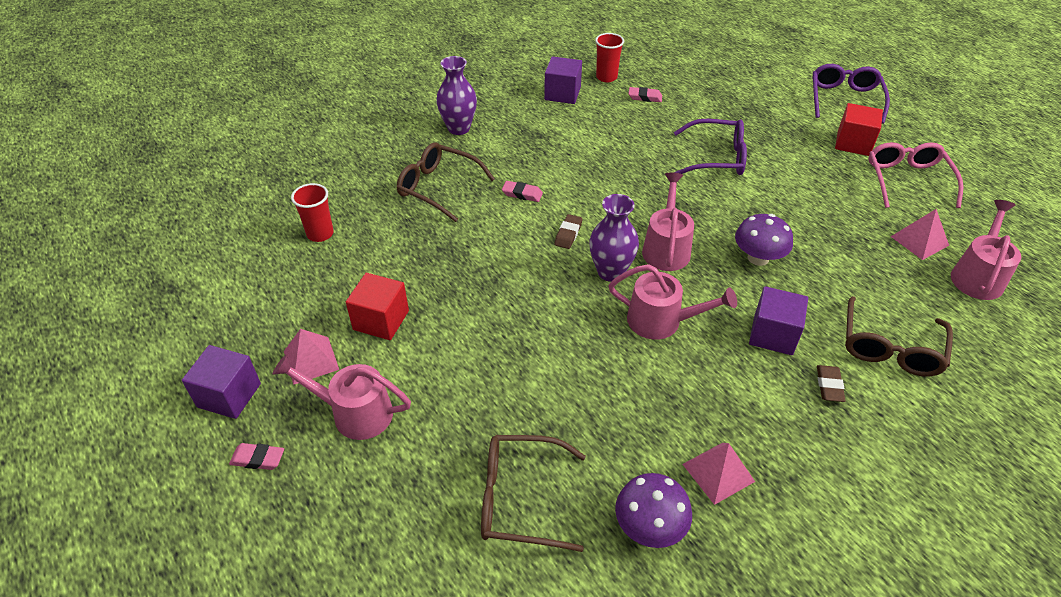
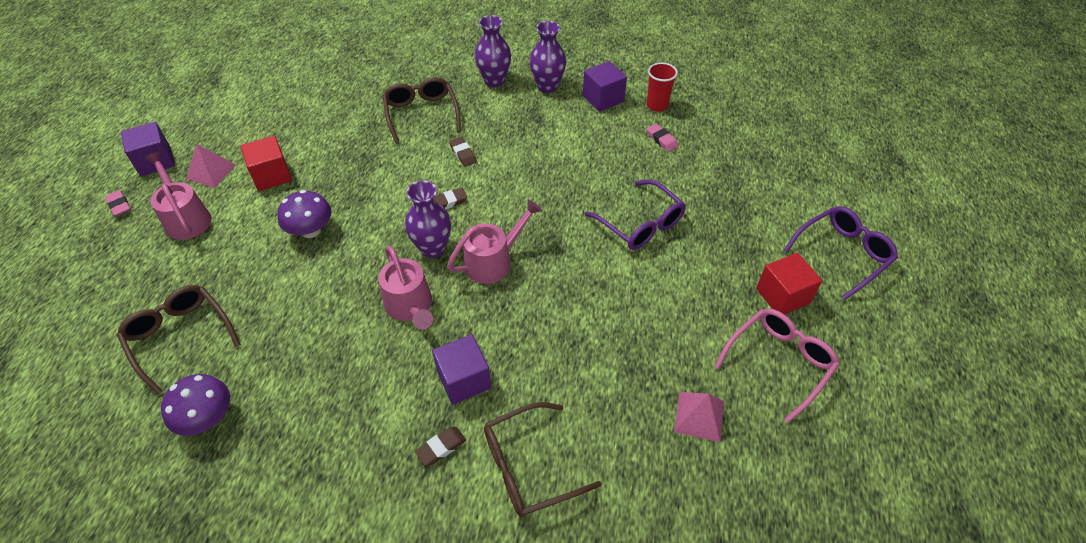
camera: 45 degrees right, 5 degrees up
red cup [291,183,334,242] -> none
pink eraser [502,181,543,202] -> brown eraser [449,137,477,167]
pink pyramid [683,443,755,505] -> none
purple mushroom [735,214,793,266] -> purple mushroom moved to [277,190,331,238]
pink watering can [951,200,1021,300] -> none
none -> purple vase [529,21,566,93]

